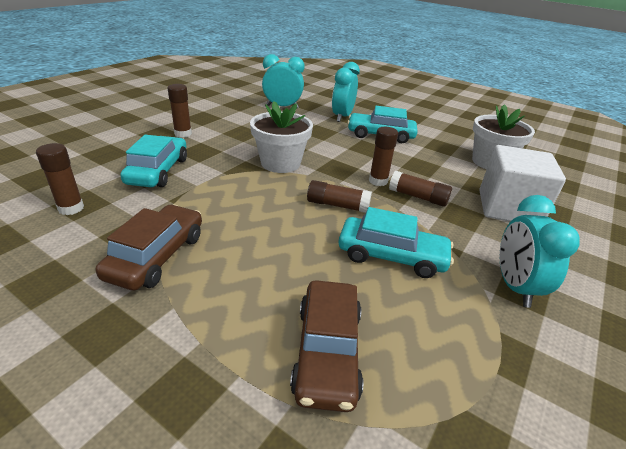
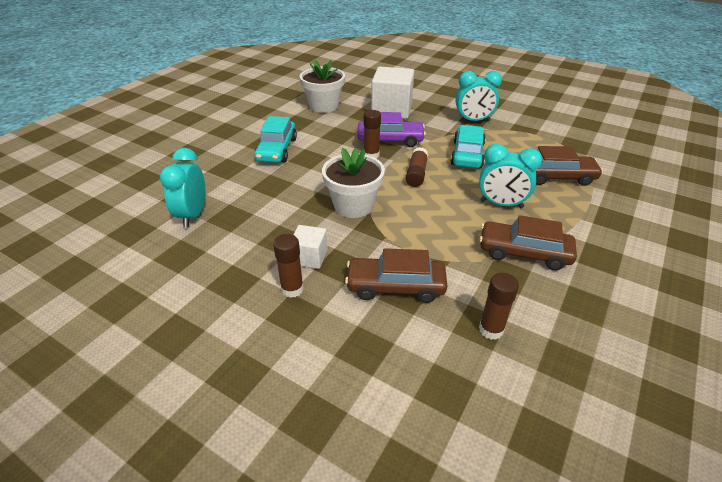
camera: 90 degrees left, 5 degrees up
turquoise car [120,135,187,187] -> brown car [345,248,447,303]
turquoise clock [332,62,360,122] -> turquoise clock moved to [479,144,542,208]
brown glue stick [389,171,452,207] -> purple car [357,112,426,147]
none -> white cube [293,225,328,269]

